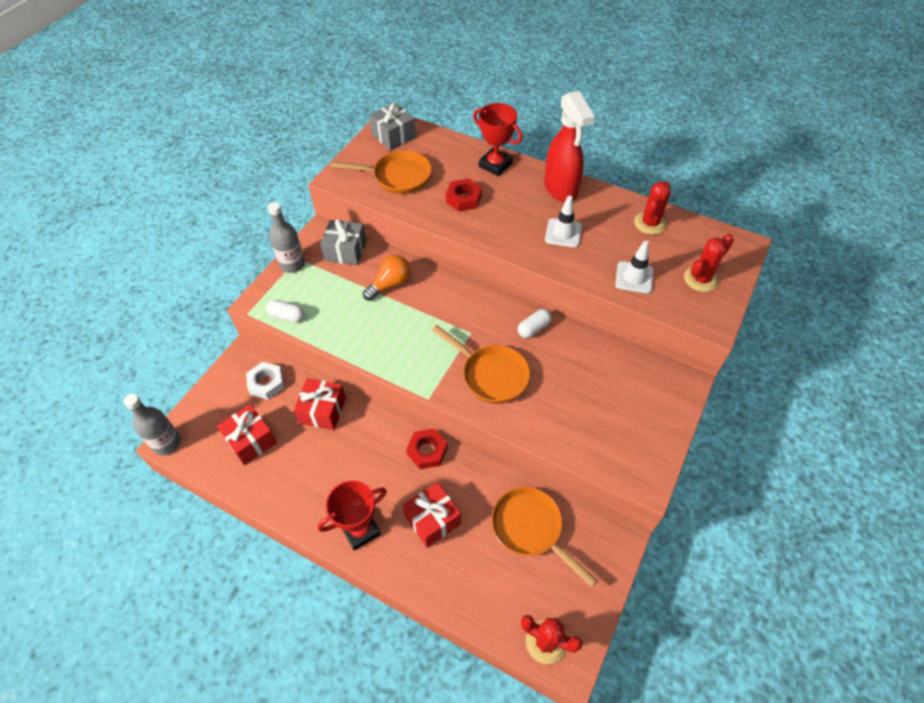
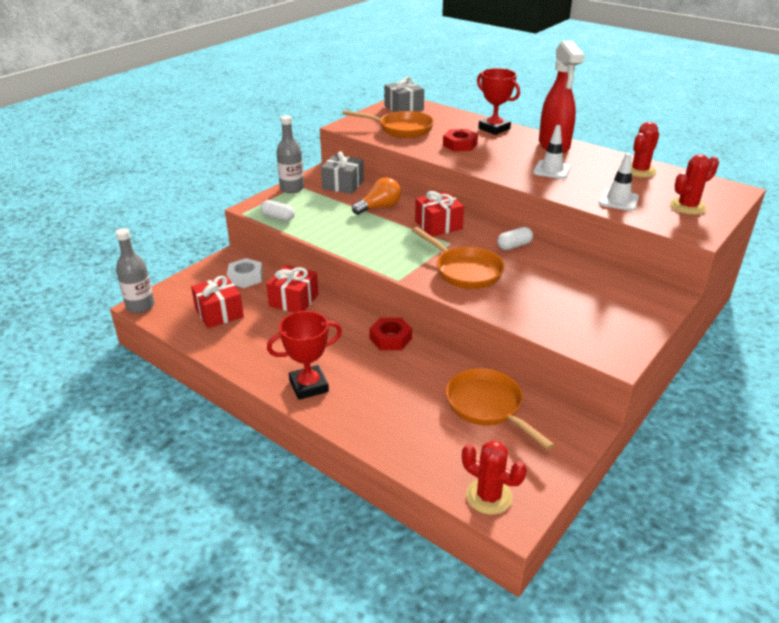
camera: 10 degrees right, 20 degrees down
red gift [403,482,461,548] -> red gift moved to [415,191,464,237]

